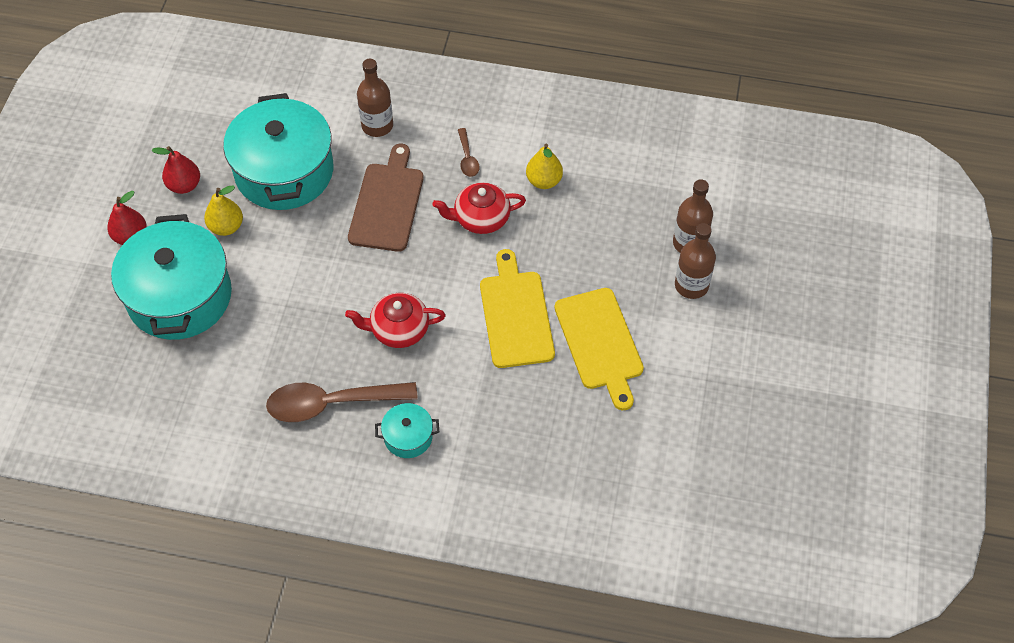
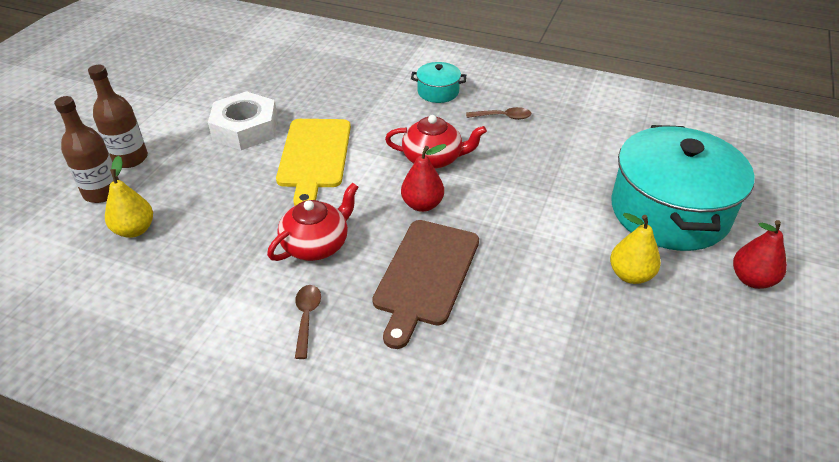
camera: 170 degrees left, 15 degrees down
red pear [151,146,200,194] -> red pear moved to [401,144,447,212]
turquoise pot [223,93,333,210] -> none
brown spoon [266,382,418,422] -> brown spoon [466,107,531,120], size x0.48
brown bottle [357,59,393,137] -> none
red teapot [432,182,526,234] -> red teapot turned 45 degrees counterclockwise [267,183,358,261]
yellow pear [526,144,563,189] -> yellow pear moved to [105,156,153,238]
yellow cutting board [554,288,644,410] -> white nut [208,91,278,150]

